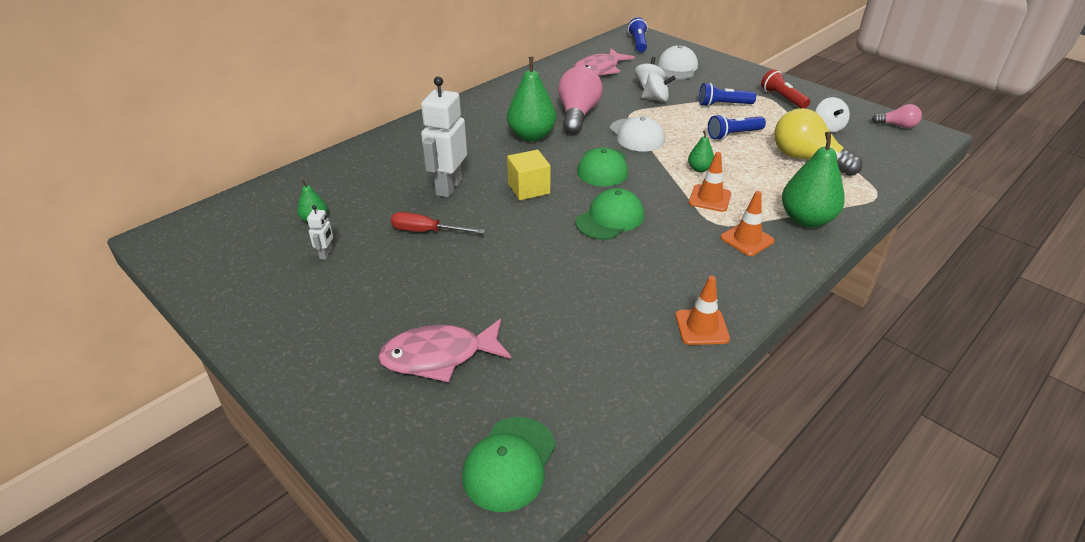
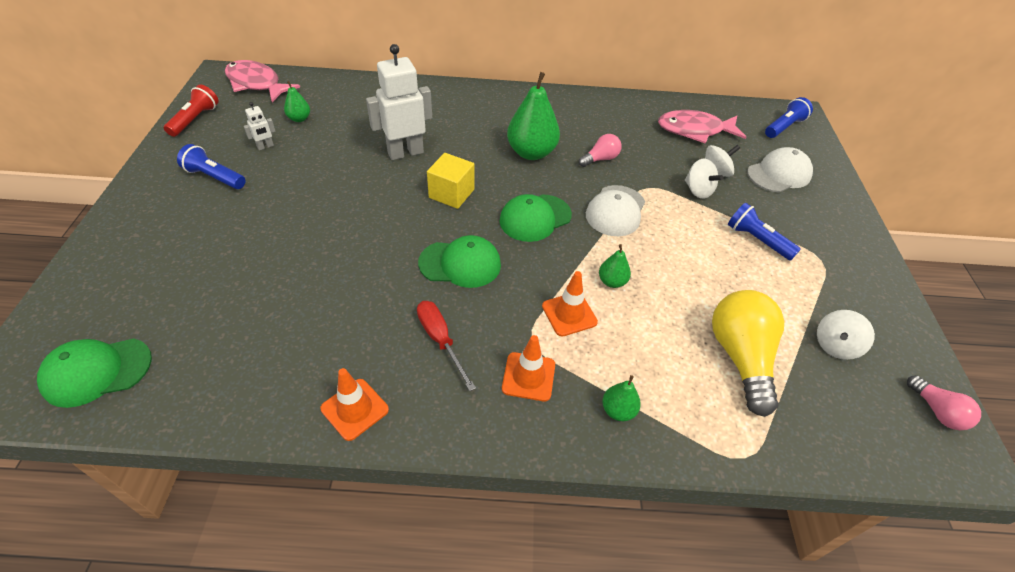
camera: 45 degrees right, 10 degrees up
pink fish [378,319,511,382] -> pink fish moved to [225,60,300,102]
red screwdriver [391,212,485,234] -> red screwdriver moved to [417,301,476,391]
pink light bulb [558,66,603,134] -> pink light bulb [579,134,621,167], size x0.52
blue flashlight [708,114,766,140] -> blue flashlight moved to [177,144,246,189]
red flashlight [761,69,810,109] -> red flashlight moved to [164,84,219,137]
green pear [782,132,845,228] -> green pear [602,375,641,421], size x0.49

